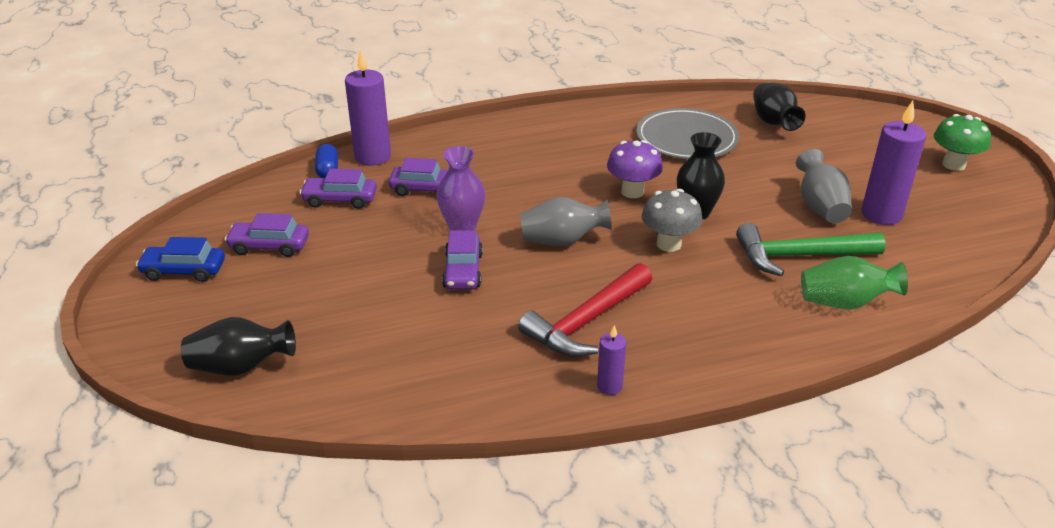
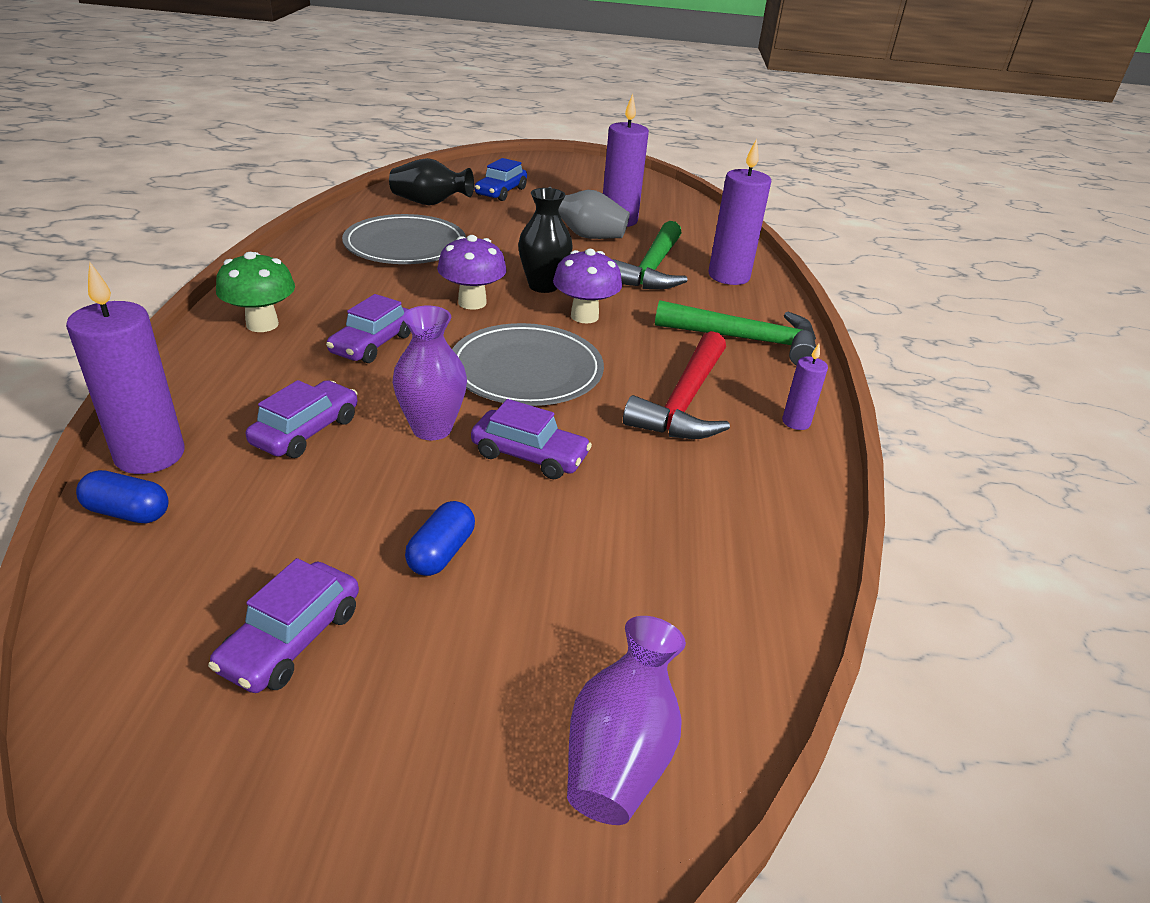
camera: 70 degrees left, 0 degrees up
blue car [136,237,225,282] -> blue car moved to [475,158,527,201]
black vase [181,317,296,375] -> purple vase [567,616,686,825]
purple car [299,168,377,209] -> purple car moved to [326,294,411,363]
red hammer [518,263,652,357] -> red hammer turned 45 degrees clockwise [623,331,730,439]
grey vase [520,197,612,246] -> grey plate [452,323,604,406]
grey mushroom [642,189,702,252] -> purple mushroom [553,249,622,324]
green vase [801,256,908,309] -> purple candle [708,139,771,285]
green mushroom [934,114,991,171] -> green mushroom moved to [216,252,295,332]
none -> blue capsule [405,501,475,576]
none -> green hammer [655,300,816,366]

